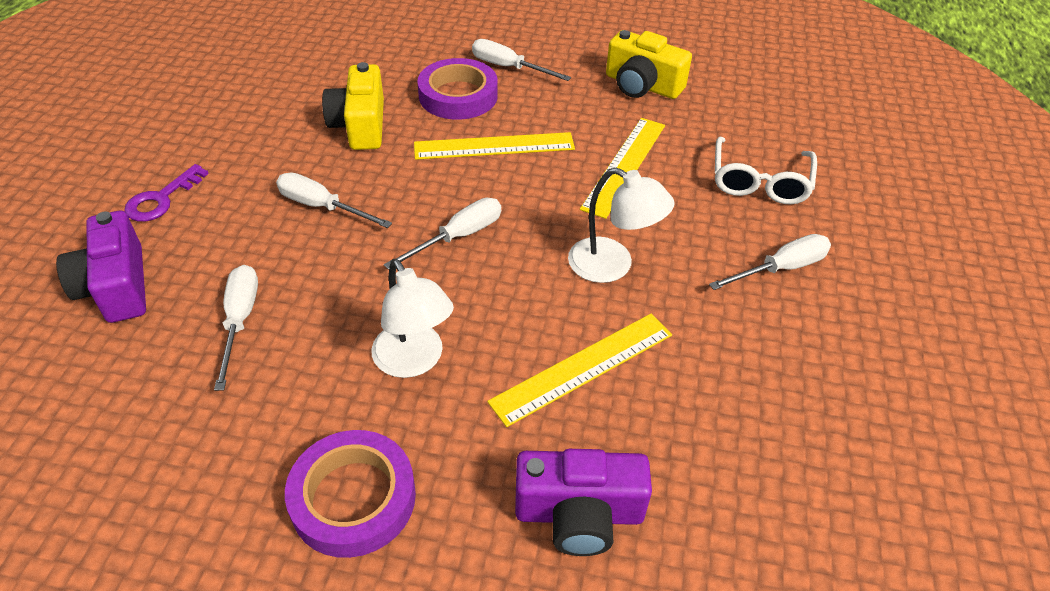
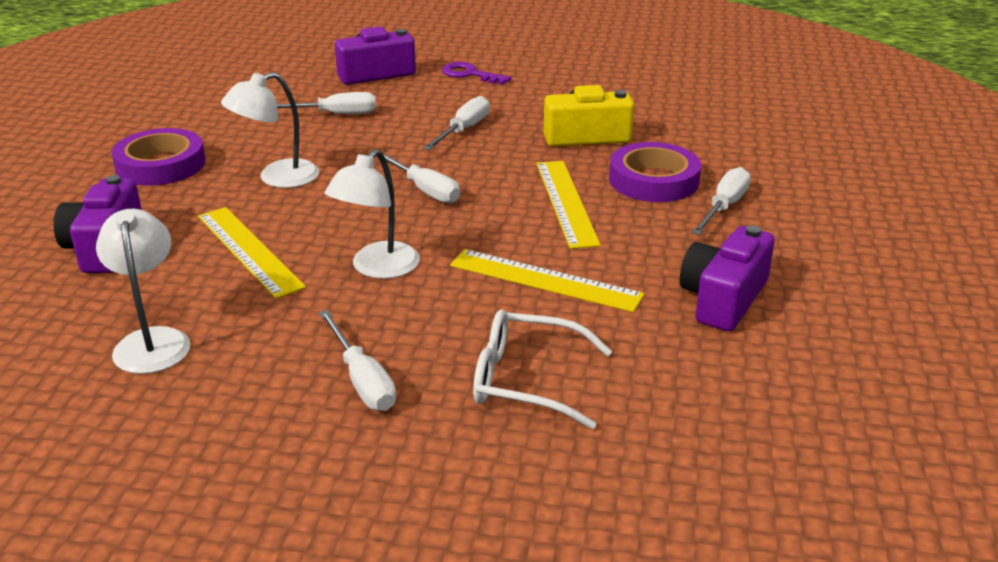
camera: 90 degrees right, 15 degrees down
yellow camera [606,30,692,99] -> purple camera [680,225,775,331]
none -> white lamp [96,209,191,374]

